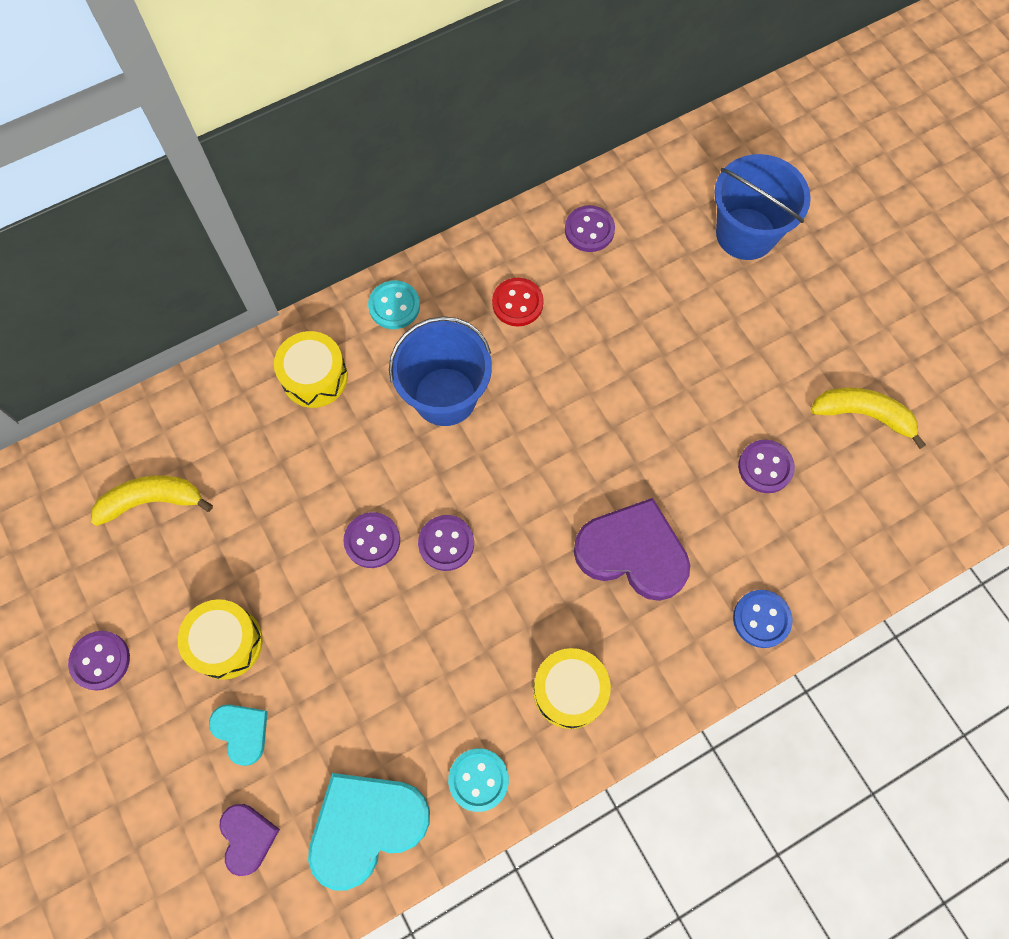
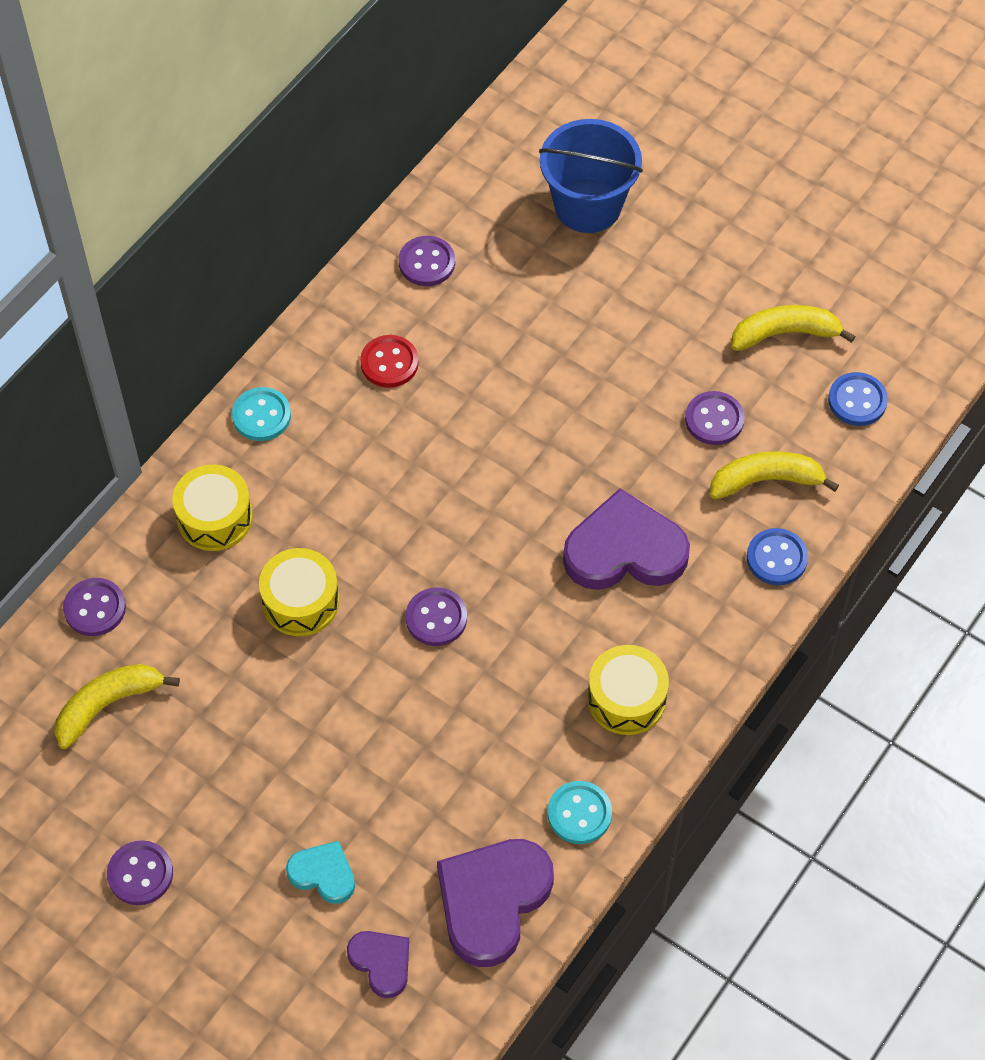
camera: 25 degrees left, 10 degrees down
yellow drum [178,599,263,680] -> yellow drum moved to [259,548,339,636]
turquoise heart [308,773,430,891] -> purple heart [437,839,554,967]
purple button [343,512,400,568] -> purple button moved to [63,578,126,636]
blue bucket [389,316,492,426] -> none
none -> yellow banana [710,451,839,499]
none -> blue button [828,372,888,426]

